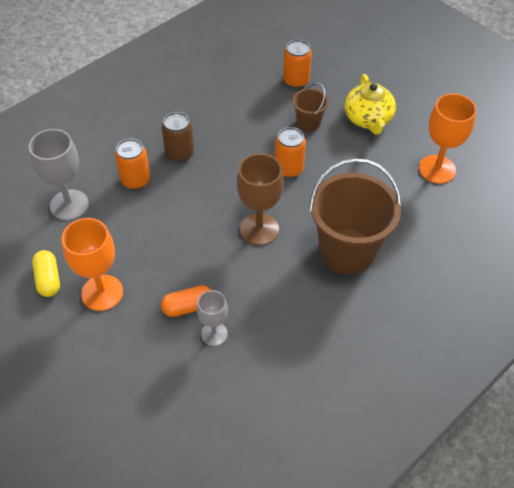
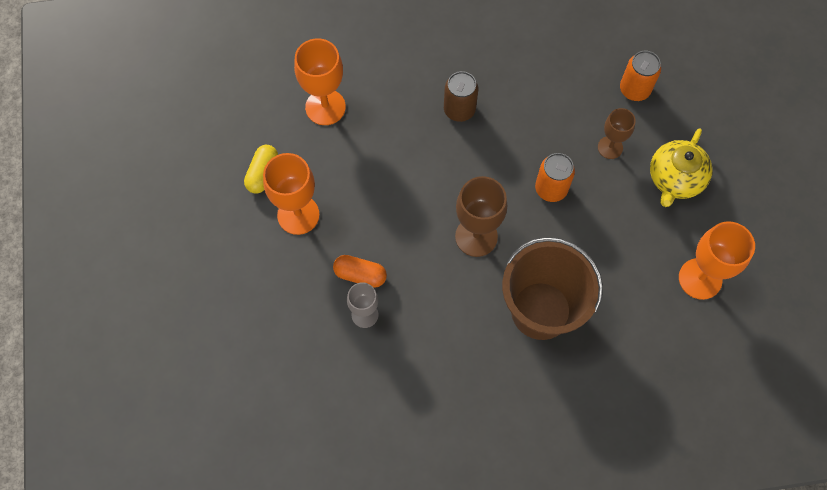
camera: 35 degrees right, 15 degrees up
grey goblet [29,129,89,220] -> orange goblet [294,38,346,125]
orange can [115,138,150,190] -> none
brown bucket [293,83,329,131] -> brown goblet [598,108,636,159]

